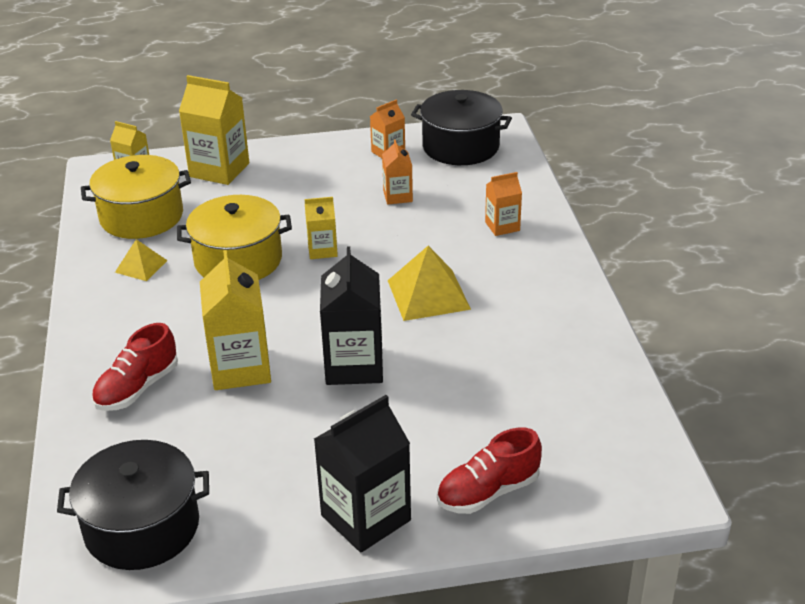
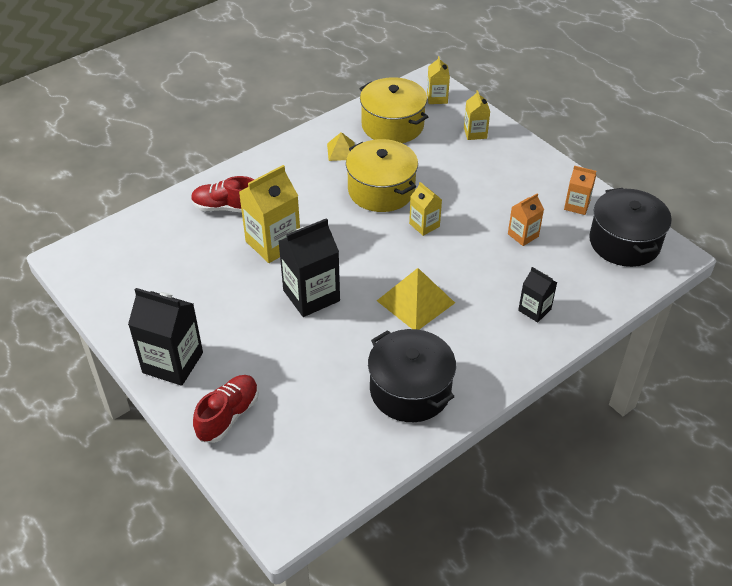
camera: 60 degrees right, 10 degrees up
black pot [57,440,209,570] -> black pot moved to [368,329,456,422]
yellow carton [179,75,249,185] -> yellow carton [464,90,490,140], size x0.56
red shoe [437,427,542,514] -> red shoe turned 90 degrees clockwise [193,375,259,443]
orange carton [485,172,522,236] -> black carton [518,267,557,322]

